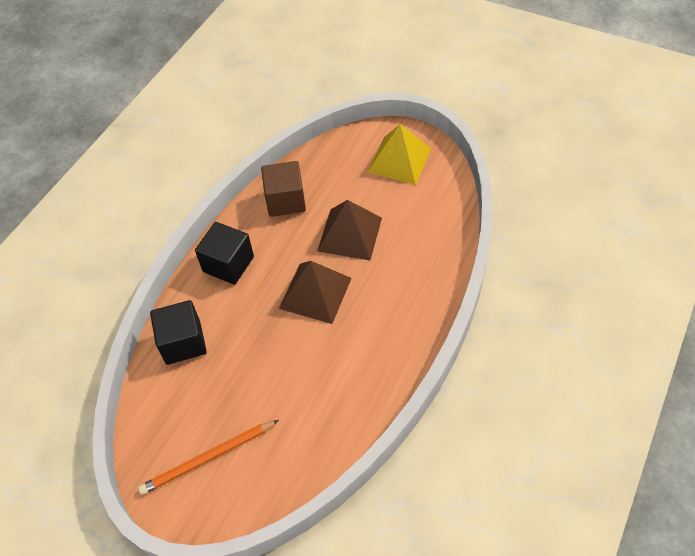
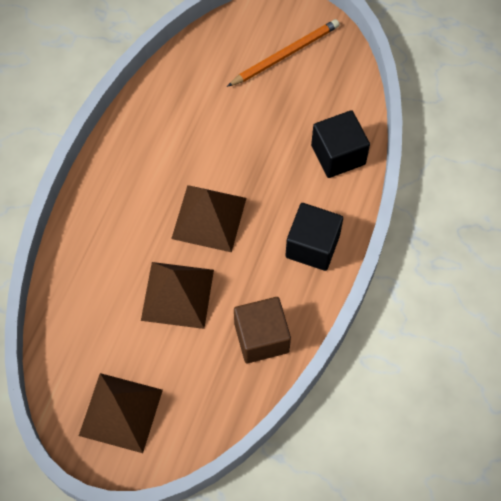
camera: 170 degrees right, 10 degrees up
yellow pyramid [368,124,431,185] -> brown pyramid [79,373,163,453]

